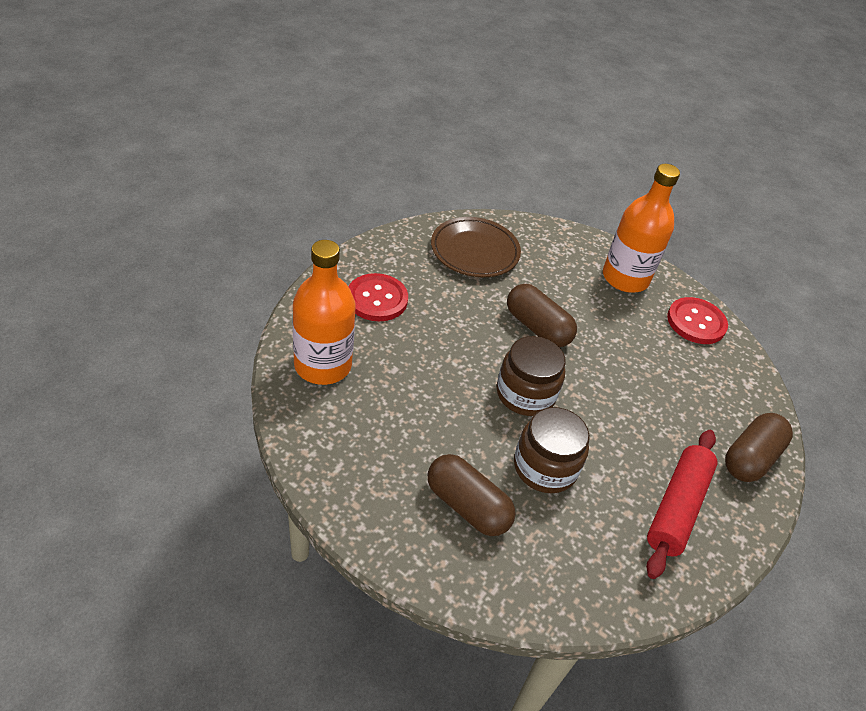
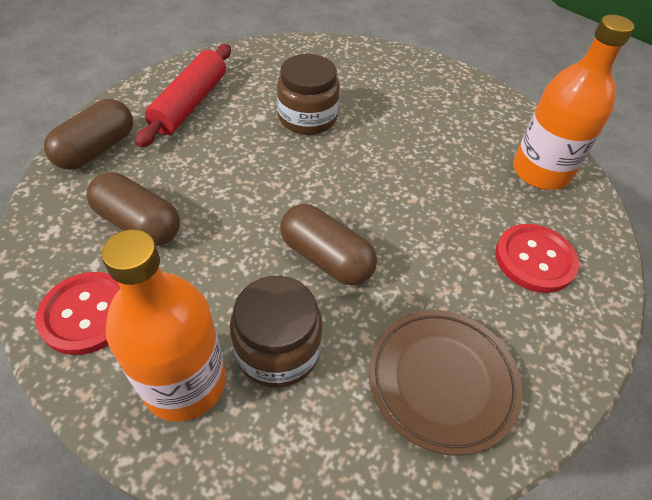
camera: 175 degrees right, 5 degrees up
brown capsule [428,454,516,536] -> brown capsule moved to [86,172,180,246]
brown jar [496,336,566,416] -> brown jar moved to [230,276,323,388]

